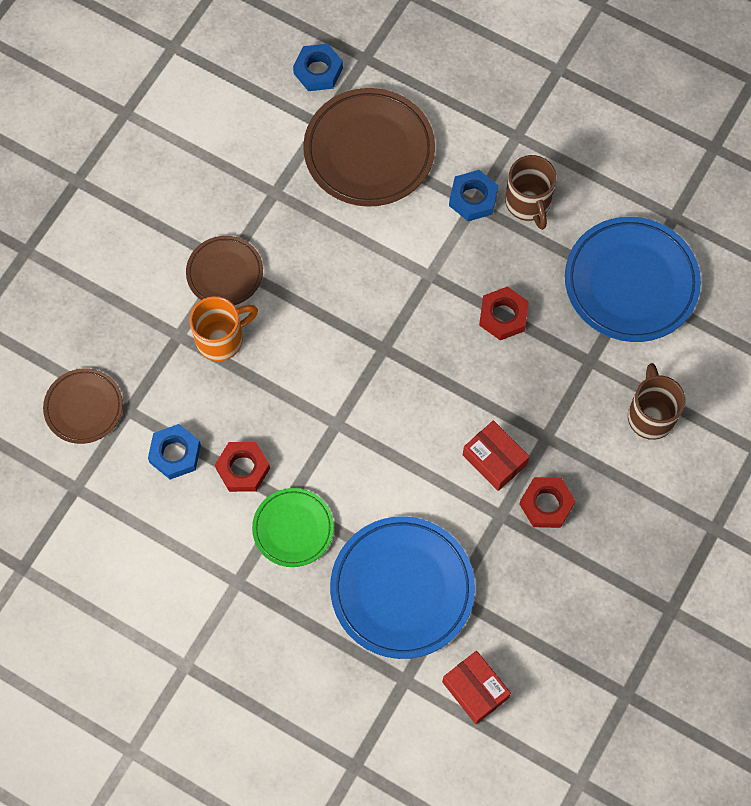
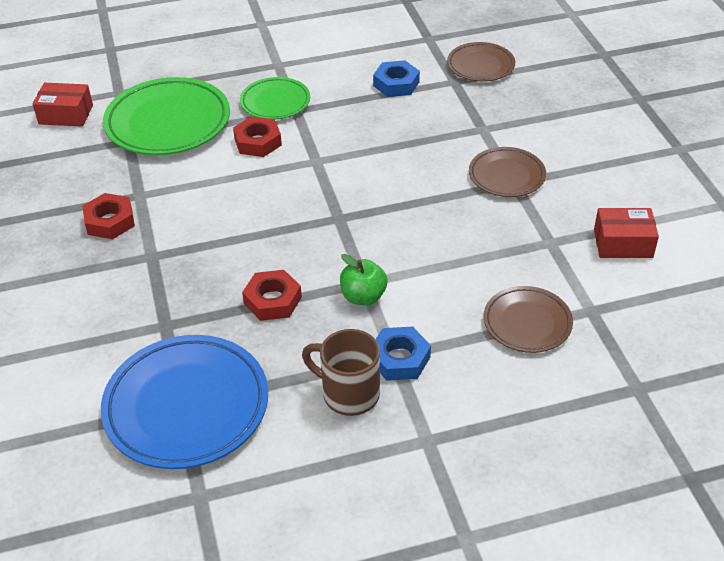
camera: 135 degrees right, 25 degrees down
orange mug [190,296,258,361] -> none
red nut [215,442,270,492] -> red nut moved to [233,116,282,157]
blue nut [293,44,343,91] -> none
brown plate [303,88,435,207] -> brown plate [484,286,573,353], size x0.57
blue plate [330,516,475,659] -> green plate [103,77,230,155]
red box [463,420,529,491] -> red box moved to [594,208,659,258]
brown mug [628,363,685,440] -> none
none -> green apple [340,254,387,305]

